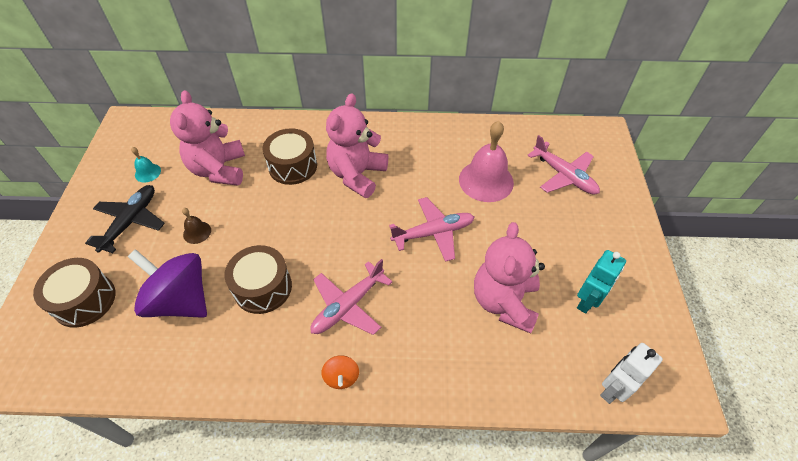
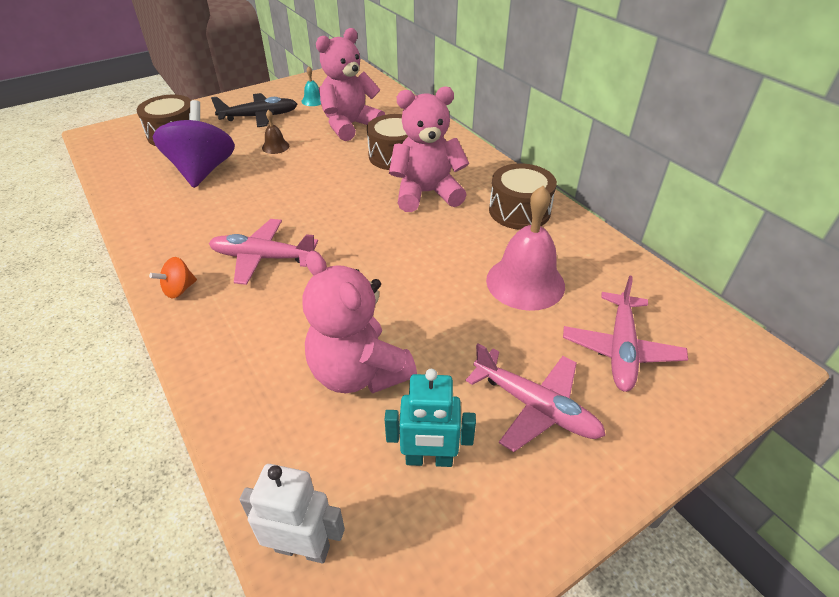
camera: 55 degrees right, 10 degrees down
brown drum [224,245,292,314] -> brown drum moved to [489,163,557,230]
pink plane [389,197,474,262] -> pink plane moved to [466,343,606,452]
pink teddy bear [474,222,545,333] -> pink teddy bear turned 105 degrees counterclockwise [302,251,417,394]

